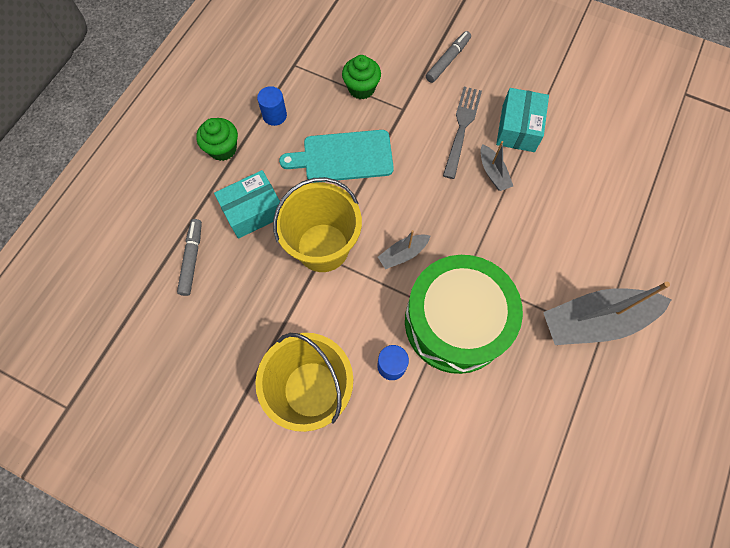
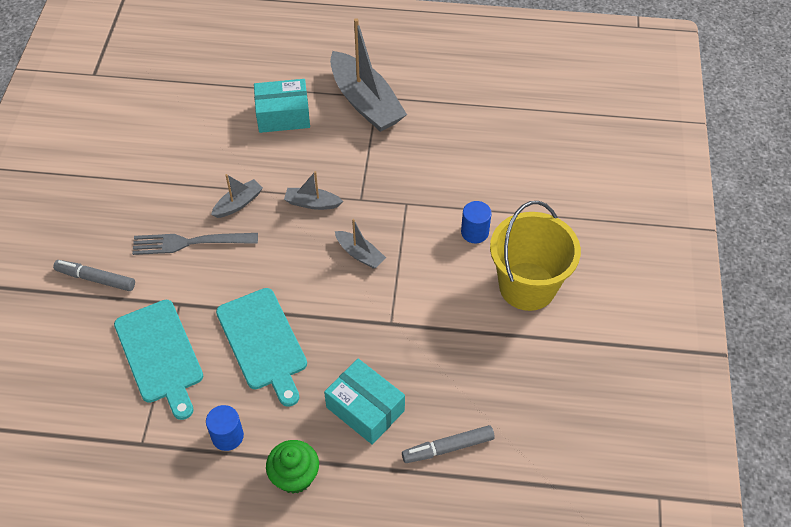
camera: 110 degrees left, 15 degrees down
yellow bucket [273,177,362,272] -> none
green cupcake [342,55,381,99] -> turquoise cutting board [114,300,203,420]
green drum [405,255,523,374] -> none
turquoise box [496,88,549,152] -> turquoise box moved to [254,79,310,133]
none -> grey boat [284,171,343,210]

